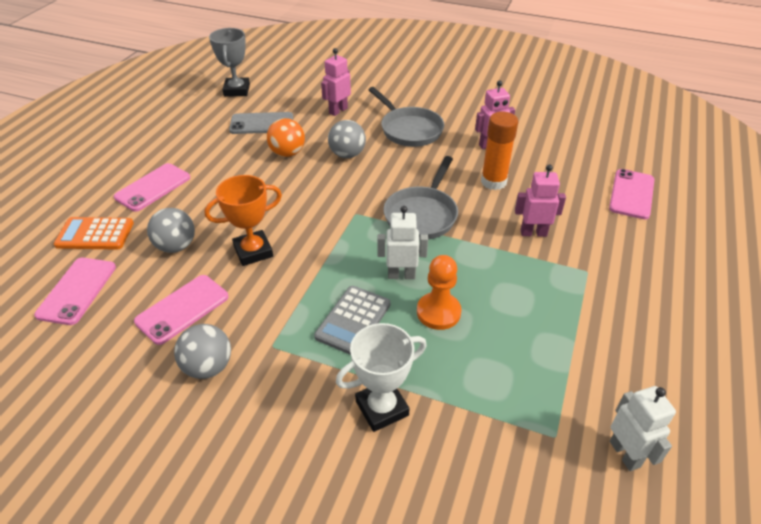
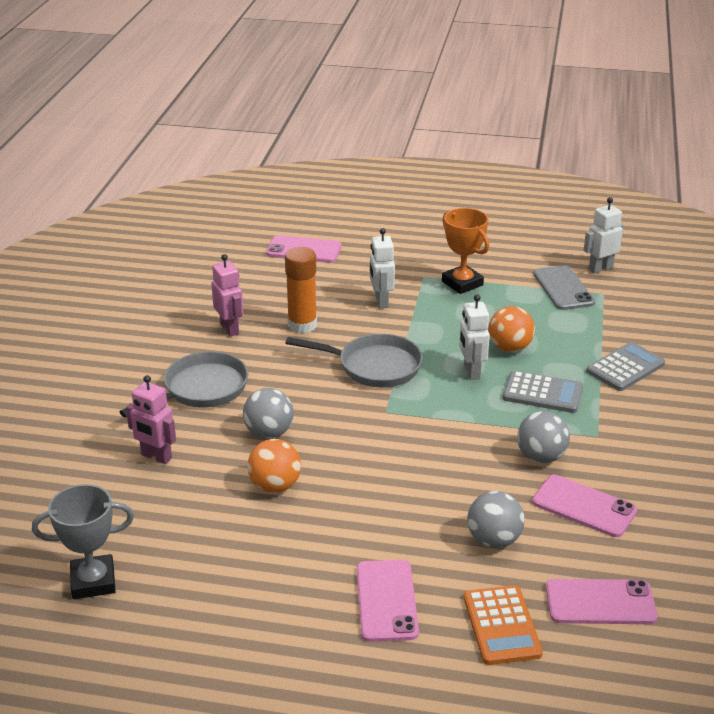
camera: 100 degrees left, 10 degrees down
pink phone [114,163,190,212] -> pink phone turned 60 degrees clockwise [356,560,419,642]
grey ball [174,324,231,379] -> grey ball moved to [517,411,570,463]
orange trophy [204,175,282,266] -> orange trophy moved to [442,208,489,294]
grey phone [229,112,293,134] -> grey phone moved to [534,265,595,310]
white trophy [336,323,427,432] -> grey calculator [586,342,665,391]
orange pawn [417,255,462,330] -> orange ball [489,306,535,352]
pink robot [515,164,566,237] -> white robot [370,228,395,308]

